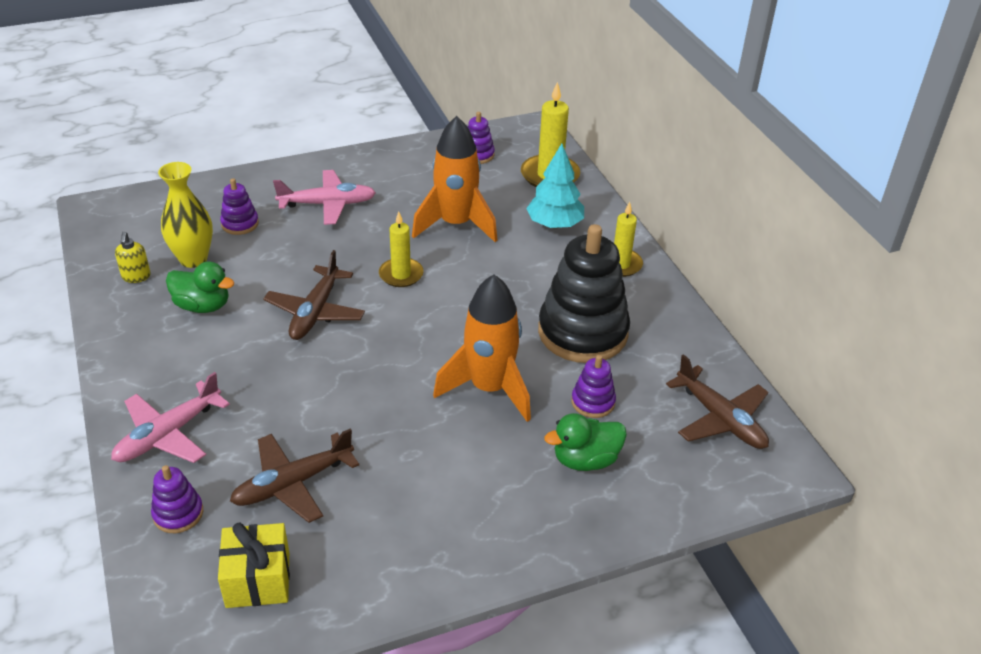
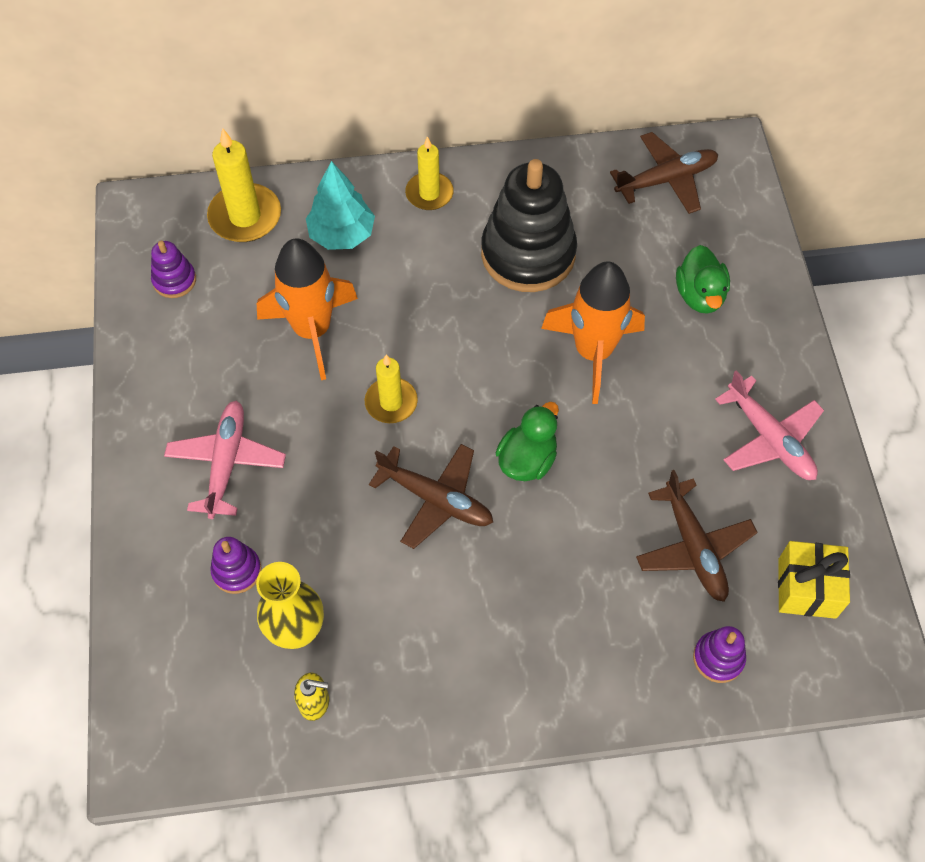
camera: 75 degrees left, 20 degrees up
pink plane [111,372,230,463] -> pink plane moved to [715,370,824,480]
green duck [166,261,235,313] -> green duck moved to [496,402,559,481]
purple stacking toy [571,355,616,418] -> none

